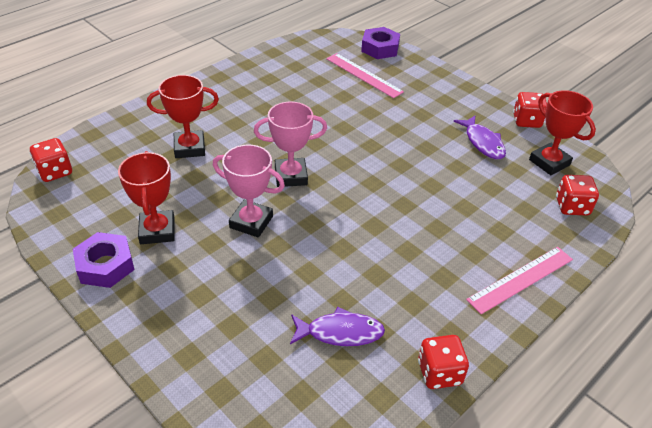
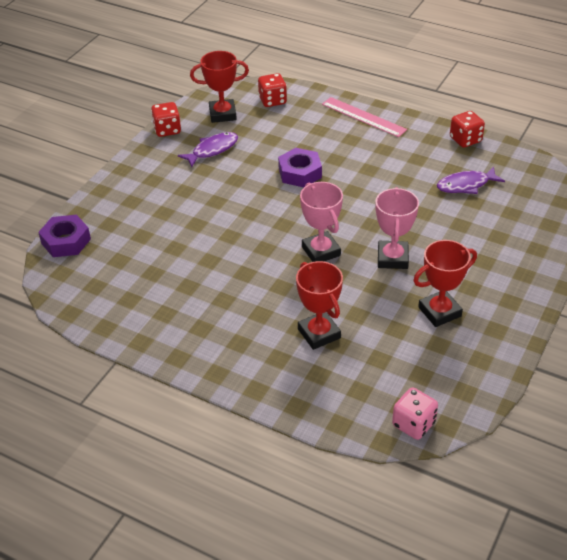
camera: 105 degrees left, 0 degrees up
red dice [30,138,72,182] -> pink dice [392,387,438,440]
purple nut [73,232,135,288] -> purple nut moved to [278,148,322,187]
purple fish [290,307,385,346] -> purple fish turned 90 degrees counterclockwise [437,166,505,194]
pink ruler [326,53,404,98] -> none
red trophy [529,90,596,175] -> red trophy turned 45 degrees clockwise [190,51,249,123]

